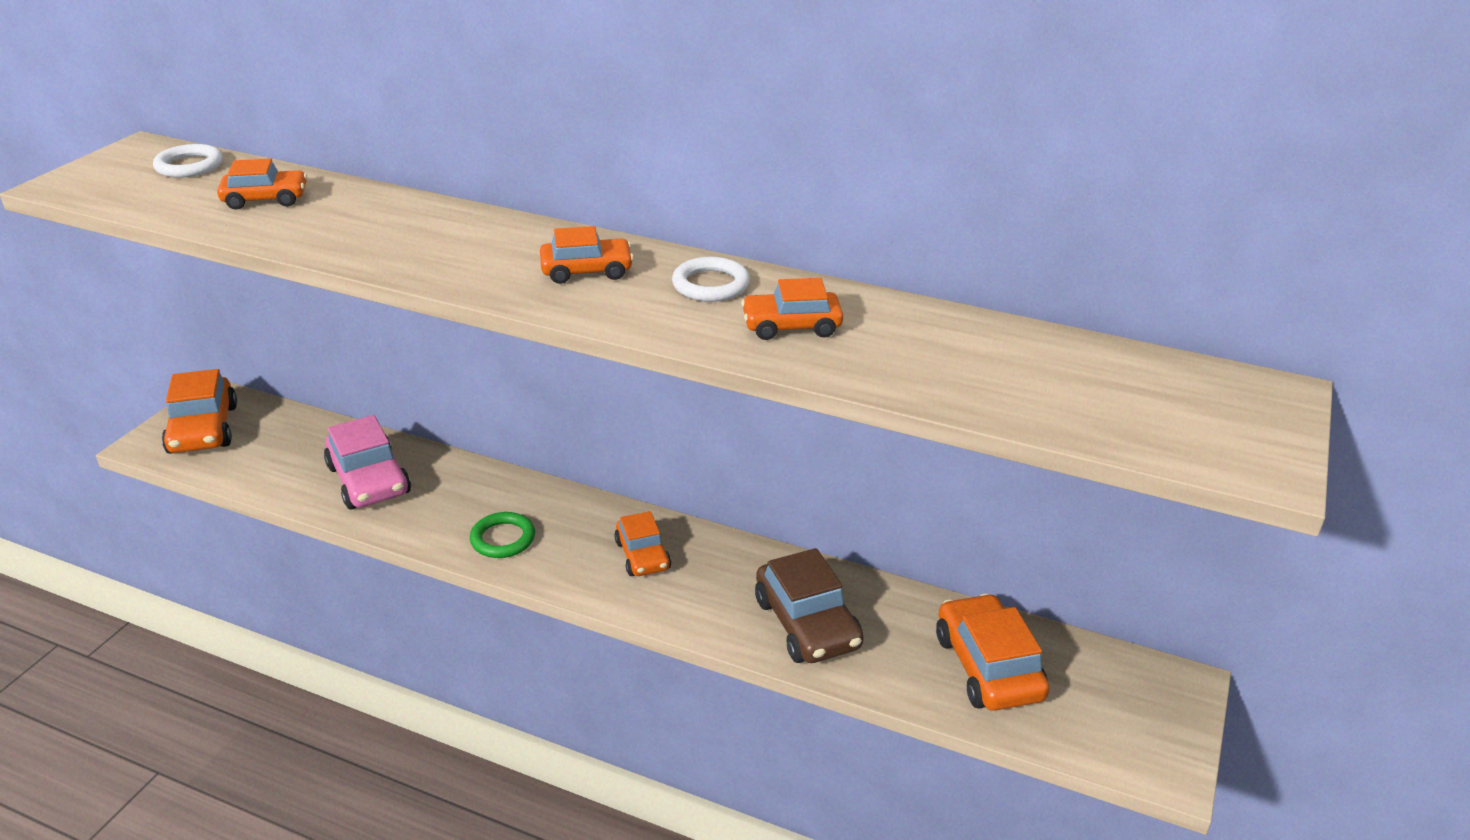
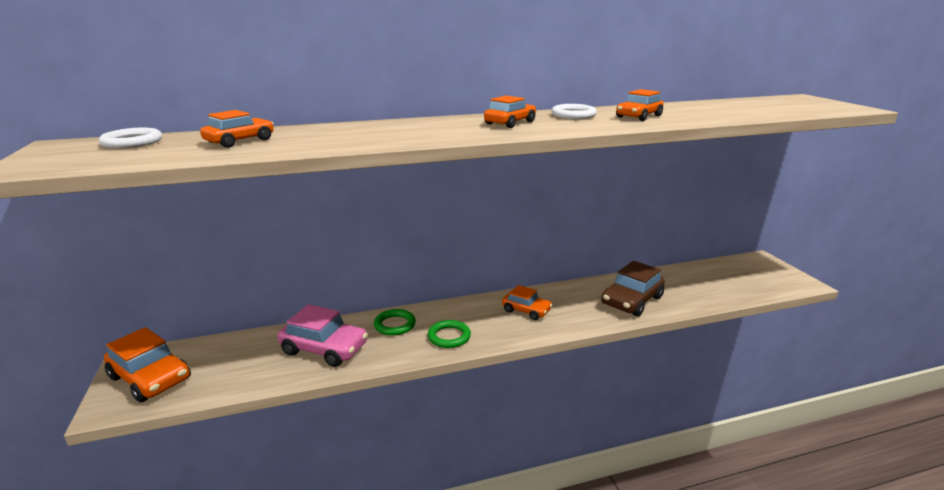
camera: 40 degrees left, 10 degrees down
brown car [755,548,864,663] -> brown car turned 105 degrees clockwise [601,261,665,317]
orange car [936,593,1049,711] -> none
none -> green ring [374,309,416,336]

